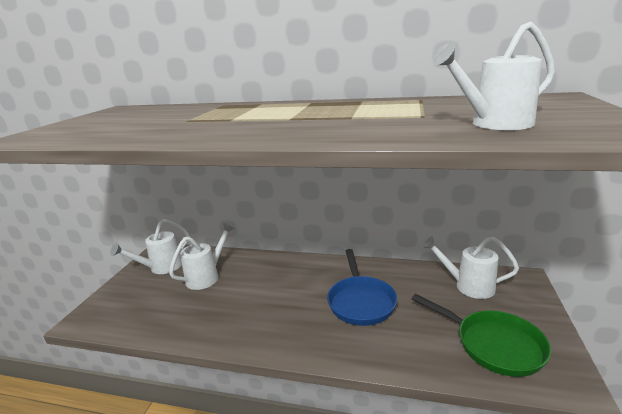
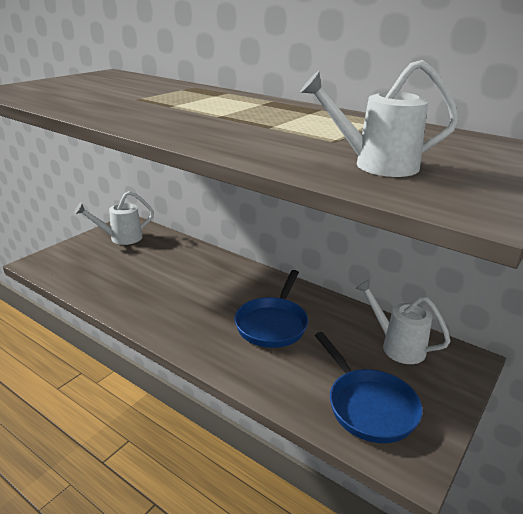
camera: 20 degrees right, 5 degrees up
white watering can [169,223,235,290] -> none
green pan [412,294,551,377] -> blue pan [315,332,423,443]

